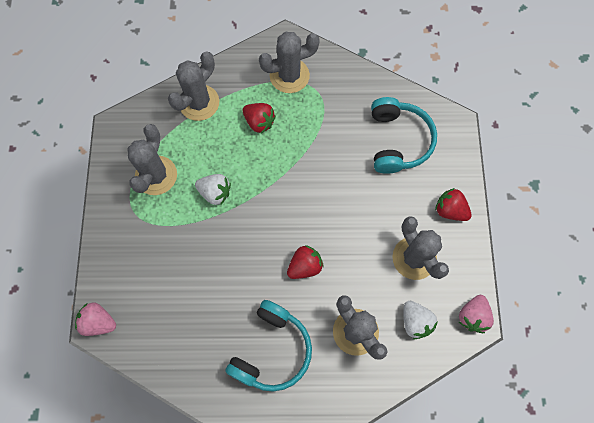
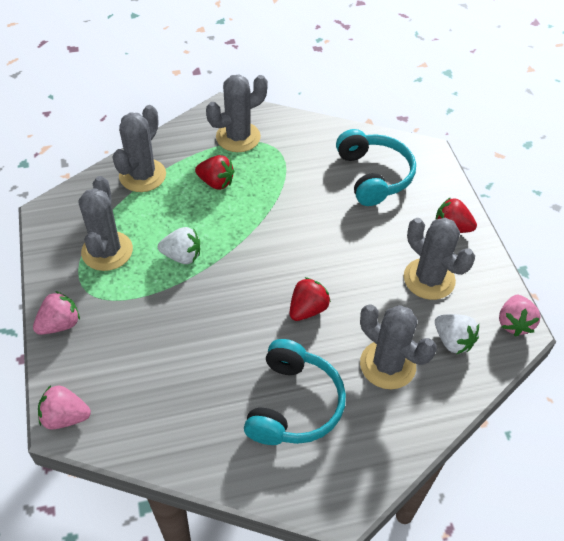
camera: 15 degrees left, 20 degrees down
none -> pink strawberry [33,291,80,335]

